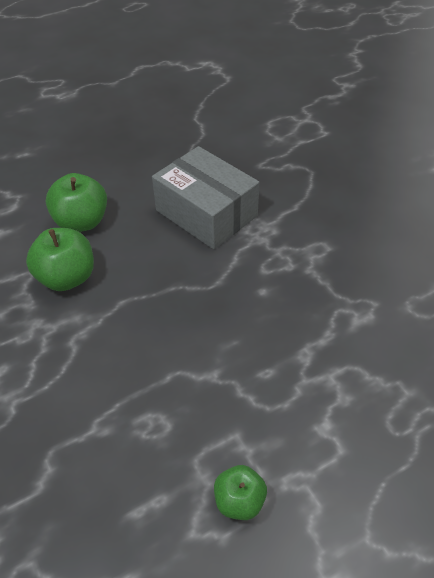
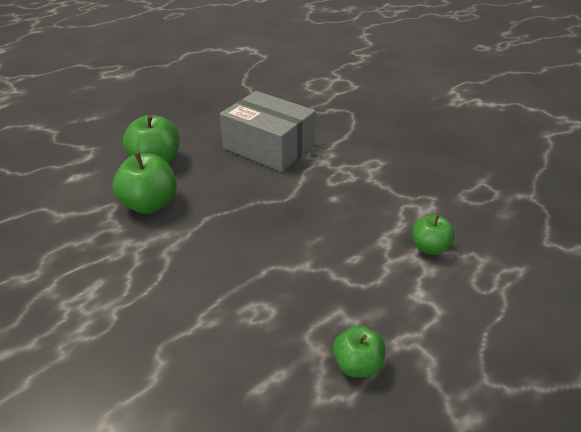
camera: 10 degrees left, 10 degrees down
none -> green apple [412,215,455,255]

